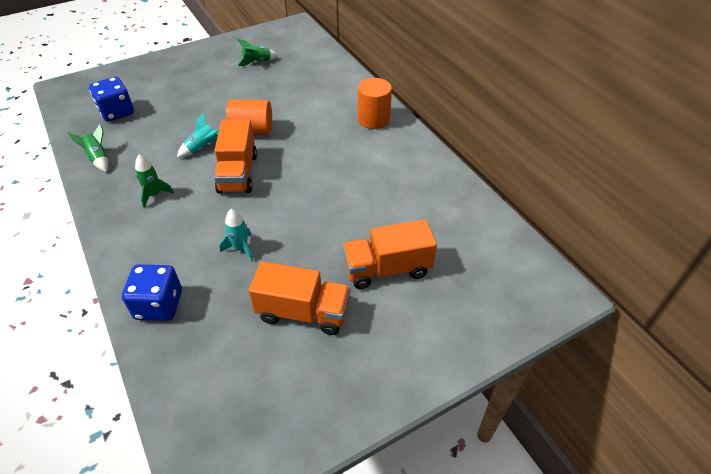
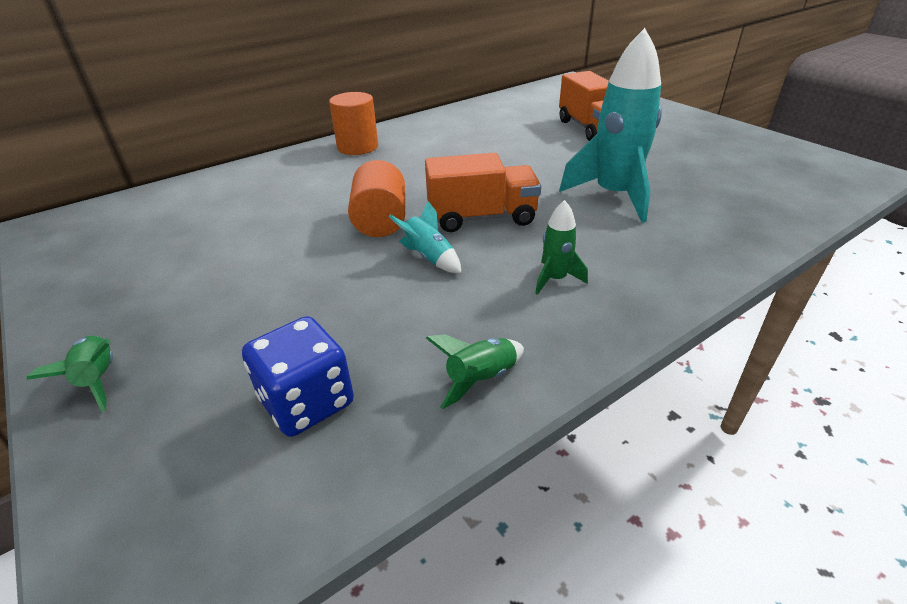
camera: 95 degrees left, 10 degrees down
blue dice [122,264,182,321] -> none
turquoise rocket [220,209,253,262] -> turquoise rocket [559,28,662,223], size x2.15
green rocket [237,39,279,66] -> green rocket moved to [27,336,113,412]
orange truck [249,261,350,335] -> none

